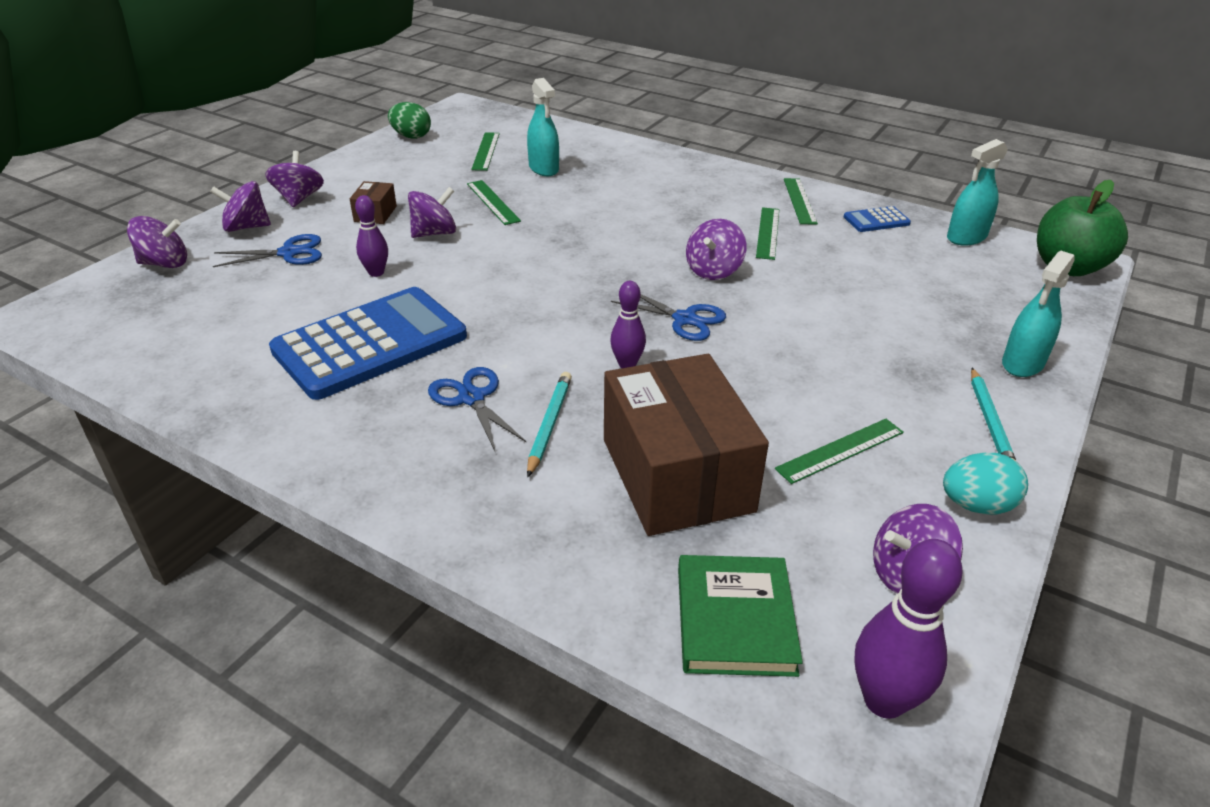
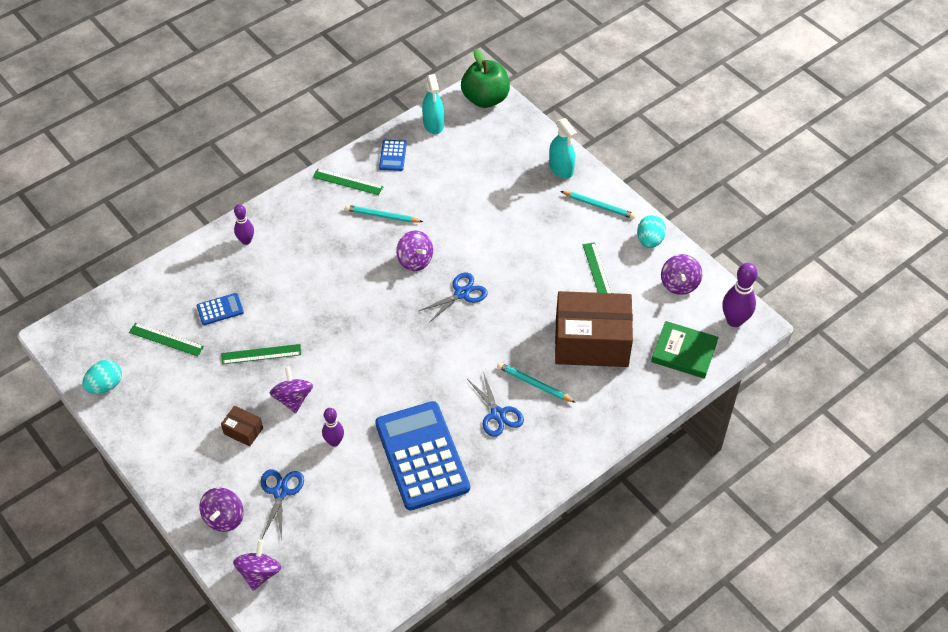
camera: 70 degrees left, 15 degrees up
purple spinning top [265,151,324,207] -> none
green egg [388,102,431,139] -> turquoise egg [82,360,122,394]
blue scissors [428,367,527,451] -> blue scissors turned 105 degrees counterclockwise [467,372,524,437]
turquoise spray bottle [527,78,559,176] -> blue calculator [197,293,244,325]
purple bowling pin [610,281,646,368] -> purple bowling pin moved to [234,204,254,245]
green ruler [756,207,779,260] -> turquoise pencil [345,205,423,223]

